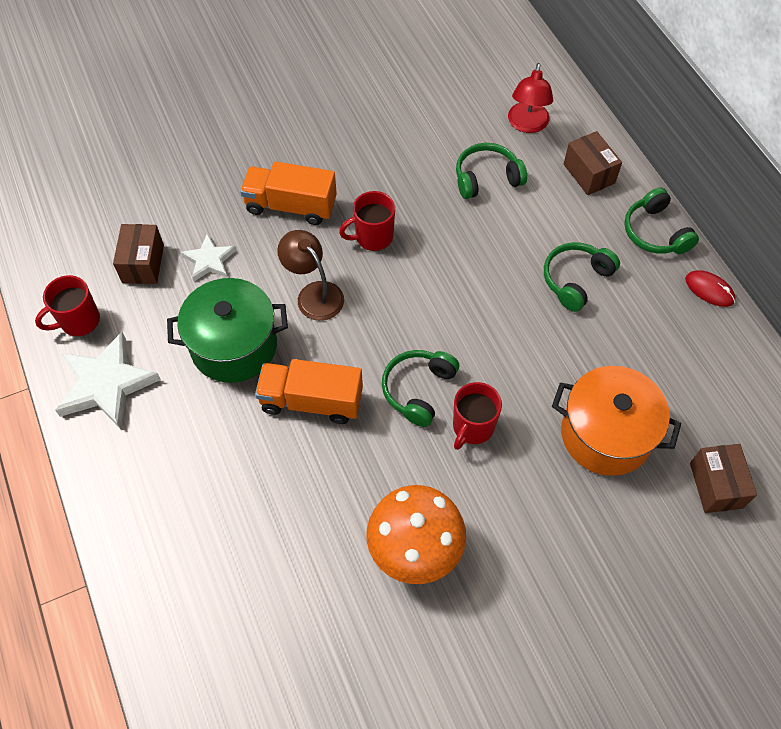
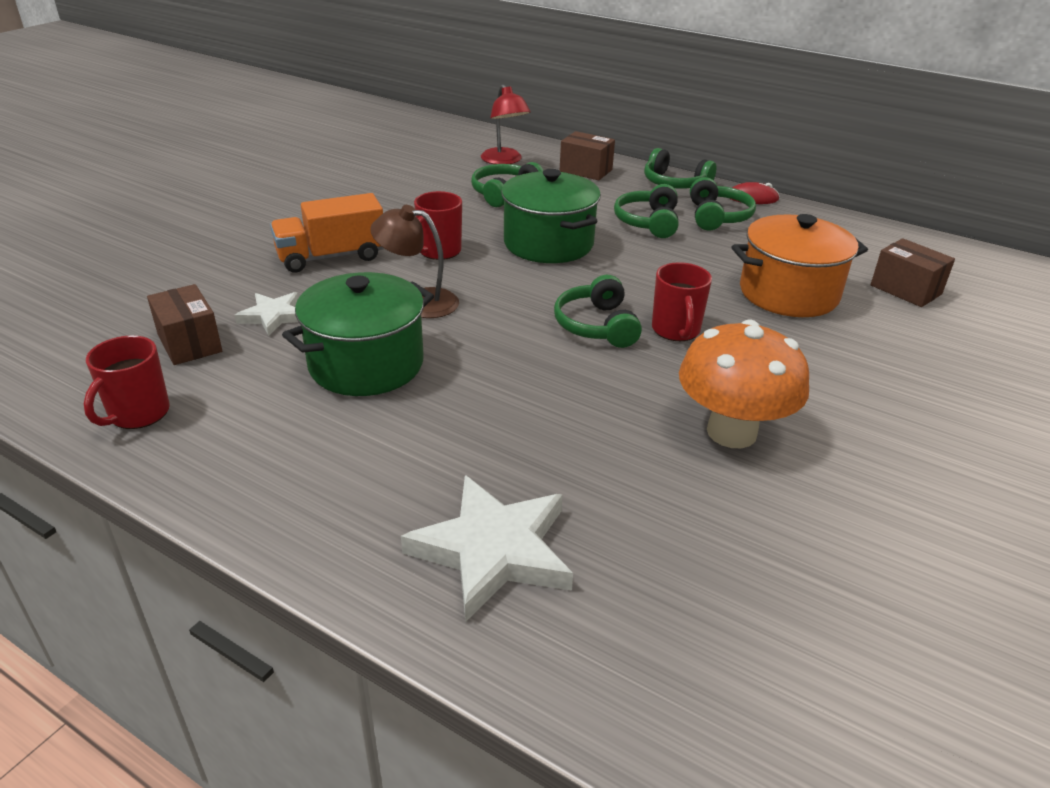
camera: 35 degrees left, 25 degrees down
white star [55,332,161,429] -> white star moved to [401,475,573,622]
orange truck [255,359,363,424] -> none
none -> green pot [501,169,601,263]
none -> green headphones [690,177,756,231]

